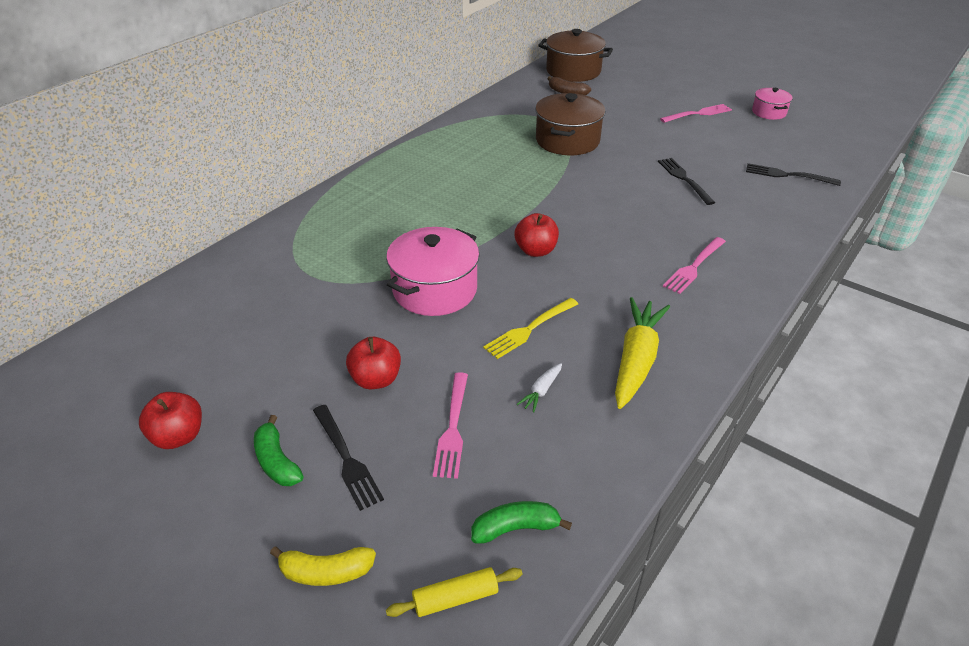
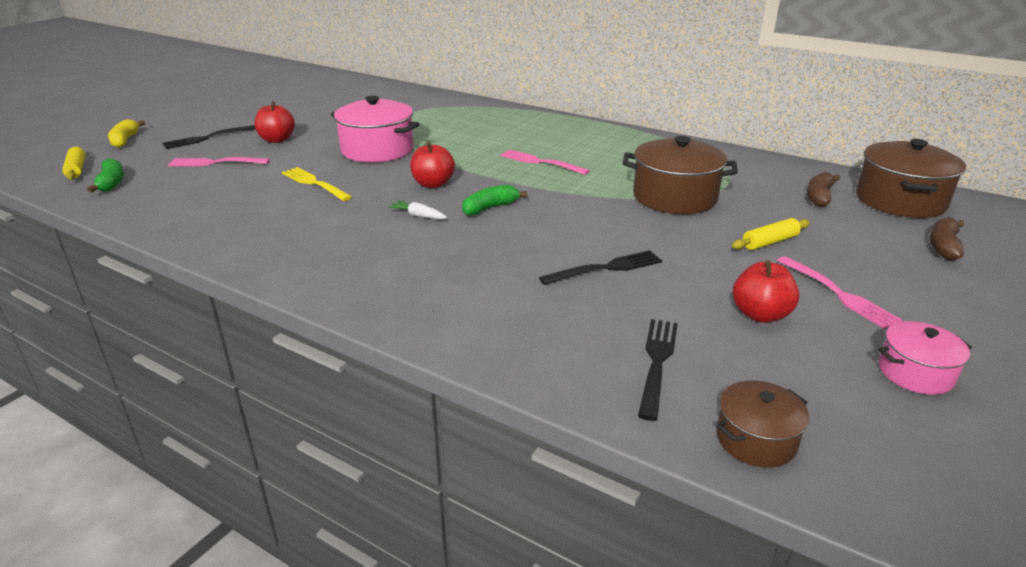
camera: 85 degrees right, 10 degrees down
red apple [139,392,202,449] -> red apple moved to [733,260,800,323]
green banana [254,415,303,486] -> green banana moved to [462,184,527,216]
white carrot [517,363,562,413] -> white carrot moved to [388,200,447,219]
yellow carrot [615,297,670,409] -> none
pink fork [663,237,726,294] -> pink fork moved to [500,149,590,175]
none -> brown pot [716,380,809,468]
none -> yellow rolling pin [732,218,810,250]
none -> brown banana [929,217,965,260]

